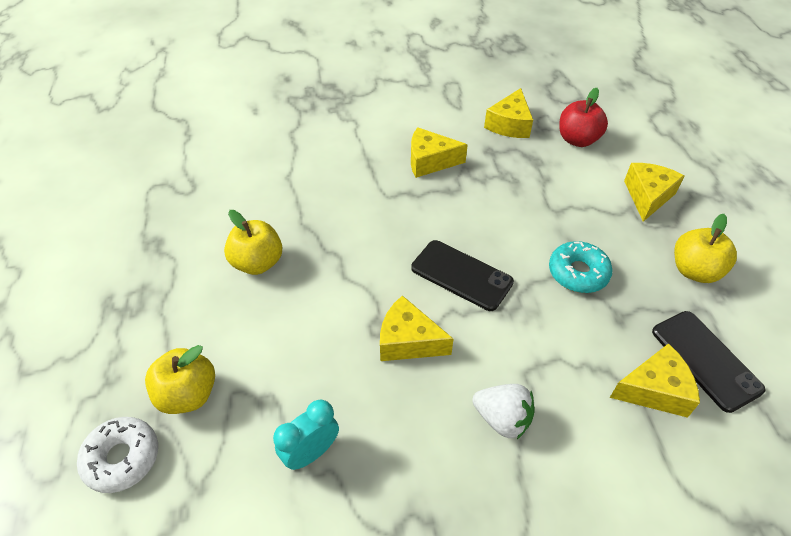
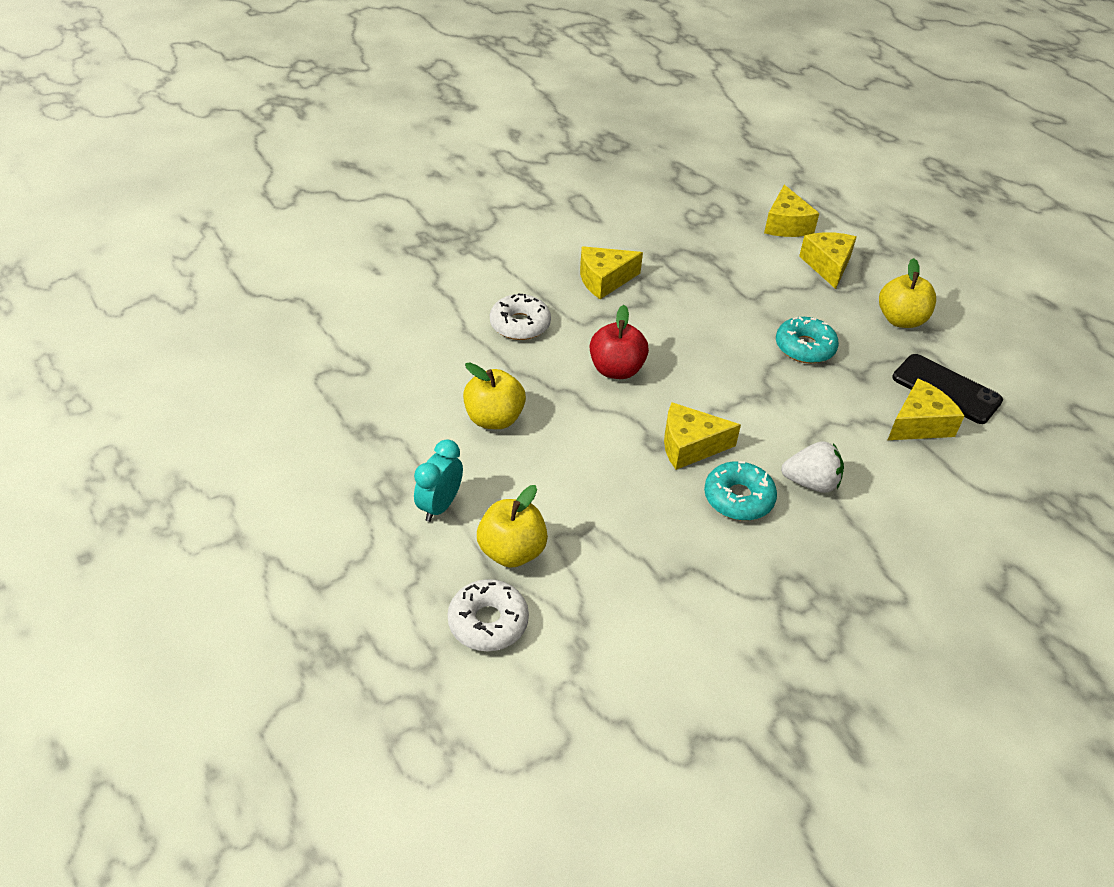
camera: 25 degrees left, 5 degrees down
turquoise clock [273,400,339,470] -> turquoise clock moved to [414,439,463,522]
black phone [411,240,514,311] -> none
yellow cheese [484,88,533,138] -> yellow cheese moved to [764,185,819,237]
red apple [559,88,608,147] -> red apple moved to [590,305,649,379]
none -> white donut [490,294,551,340]
none -> turquoise donut [704,461,777,521]

